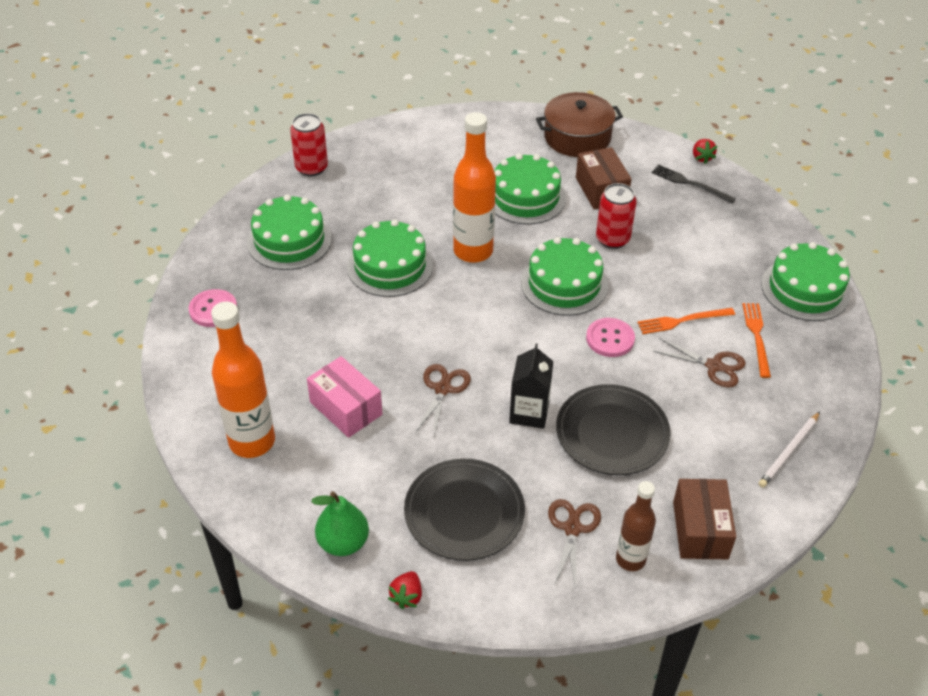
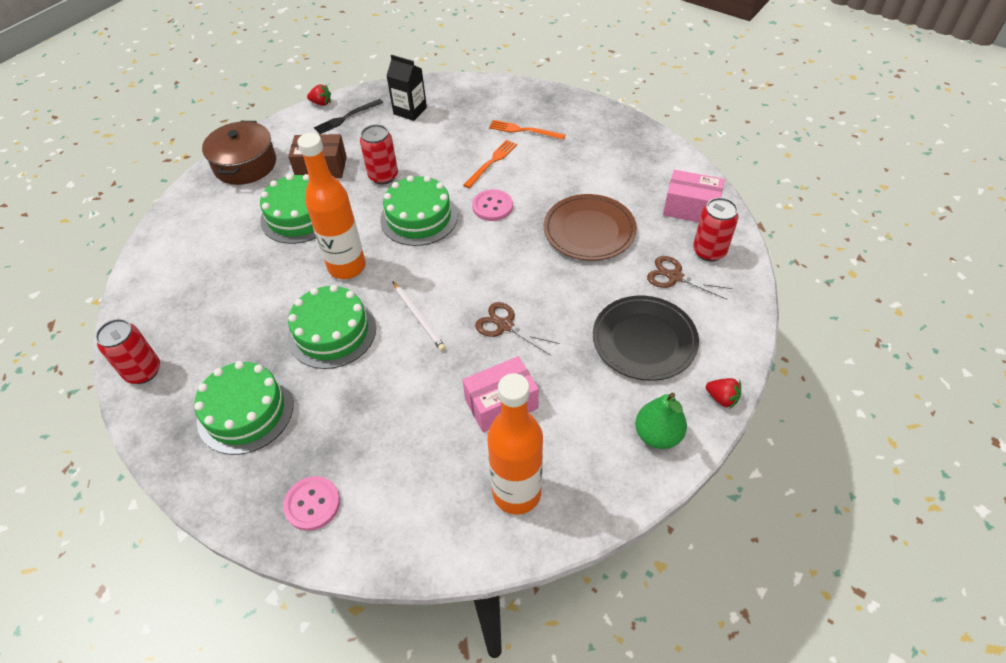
camera: 70 degrees left, 5 degrees up
black carton [509,344,553,429] -> black carton moved to [386,55,427,121]
black plate [556,384,671,475] -> brown plate [544,194,637,261]
brown bottle [616,481,656,571] -> red can [693,198,739,262]
orange fork [637,308,735,334] -> orange fork turned 150 degrees counterclockwise [463,140,517,188]
brown scissors [653,339,746,388] -> none
brown box [673,479,736,559] -> pink box [663,170,725,222]
white pencil [758,412,820,488] -> white pencil moved to [392,281,446,351]
green cake [761,242,850,321] -> none

